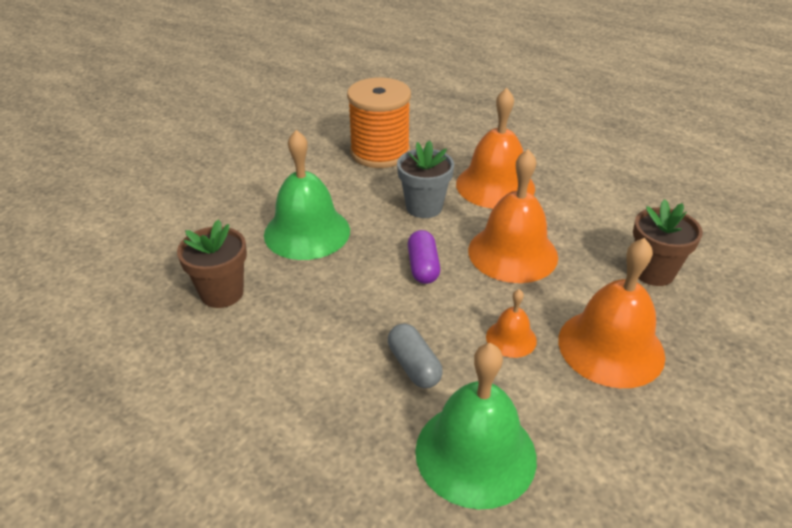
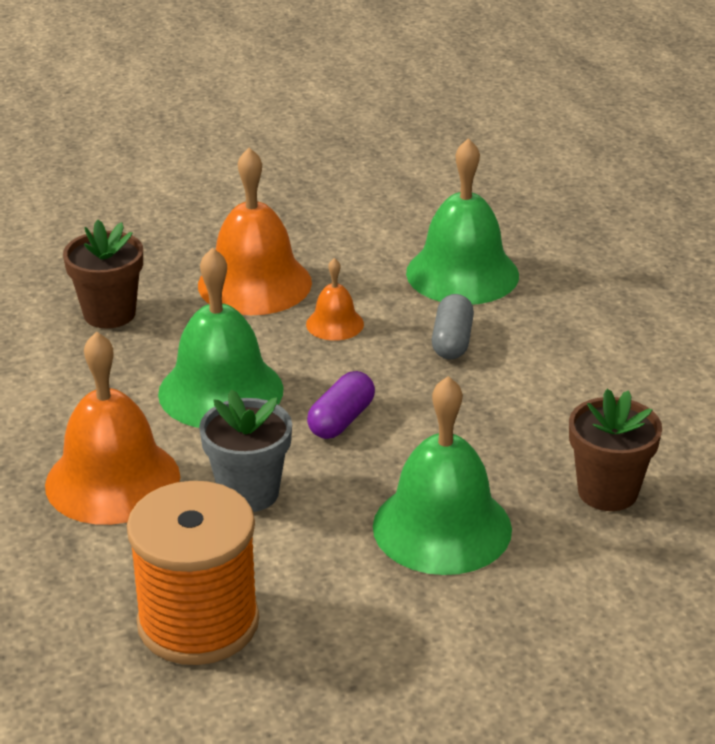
camera: 145 degrees left, 5 degrees down
orange bell [468,149,558,283] -> green bell [158,247,284,428]

